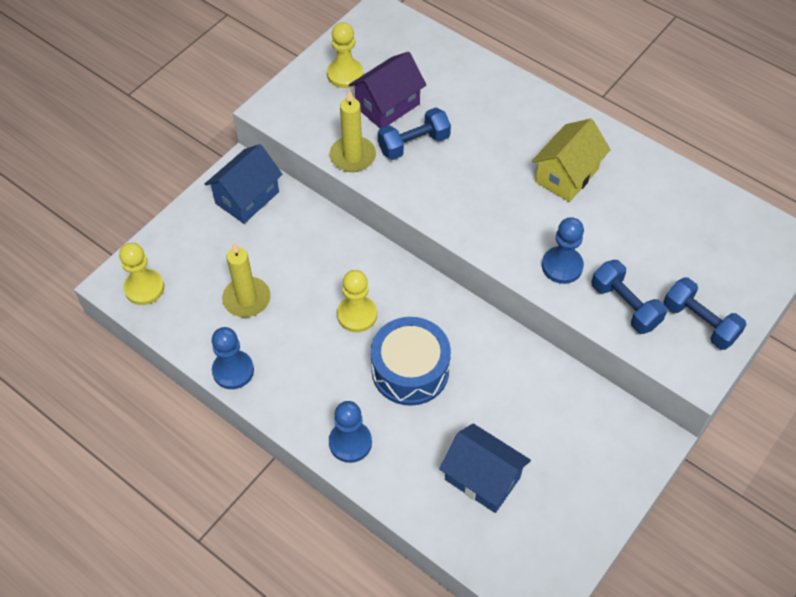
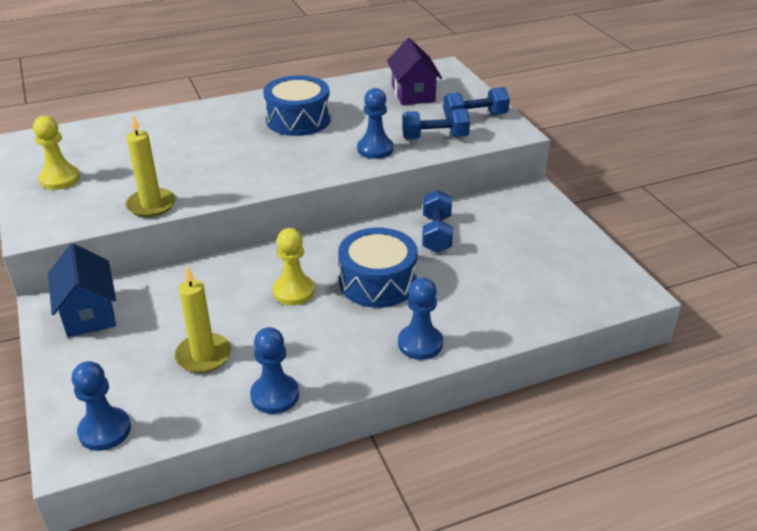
camera: 60 degrees left, 20 degrees down
yellow pawn [119,243,164,305] -> blue pawn [72,361,131,451]
purple house [349,52,426,129] -> purple house moved to [387,38,442,105]
blue dumbbell [378,108,451,160] -> blue dumbbell moved to [422,190,453,253]
blue house [439,423,531,513] -> none
yellow house [532,119,611,202] -> blue drum [263,75,331,136]

